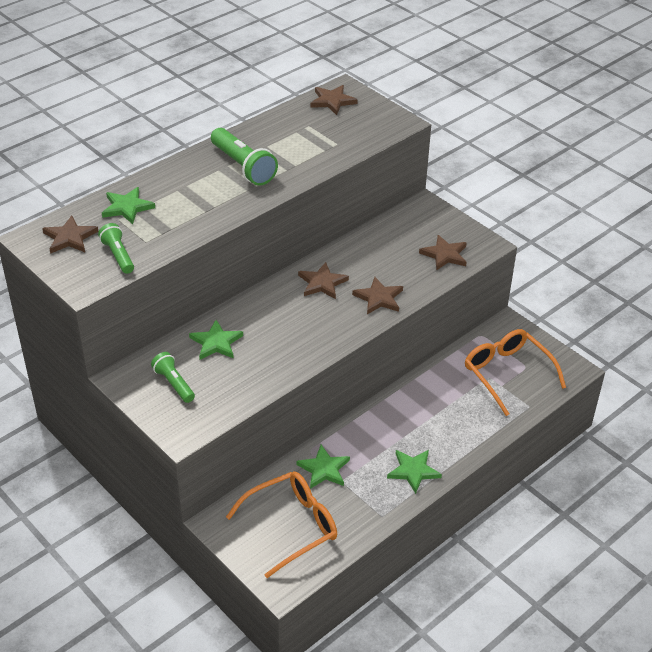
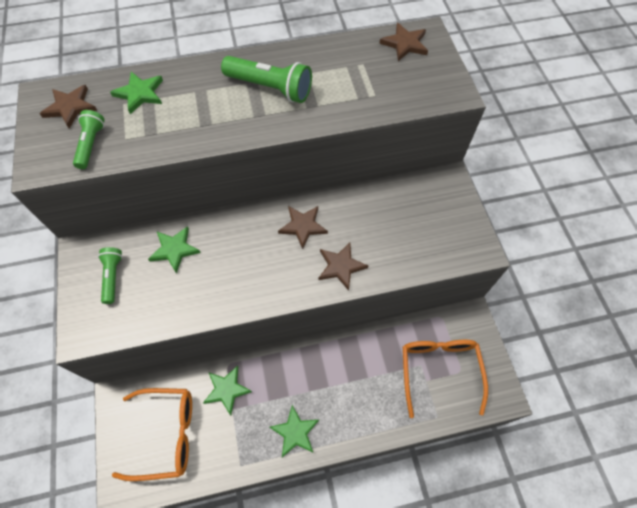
camera: 30 degrees right, 20 degrees up
green flashlight [211,128,278,186] -> green flashlight turned 60 degrees counterclockwise [221,56,312,103]
brown star [419,235,467,271] -> none

